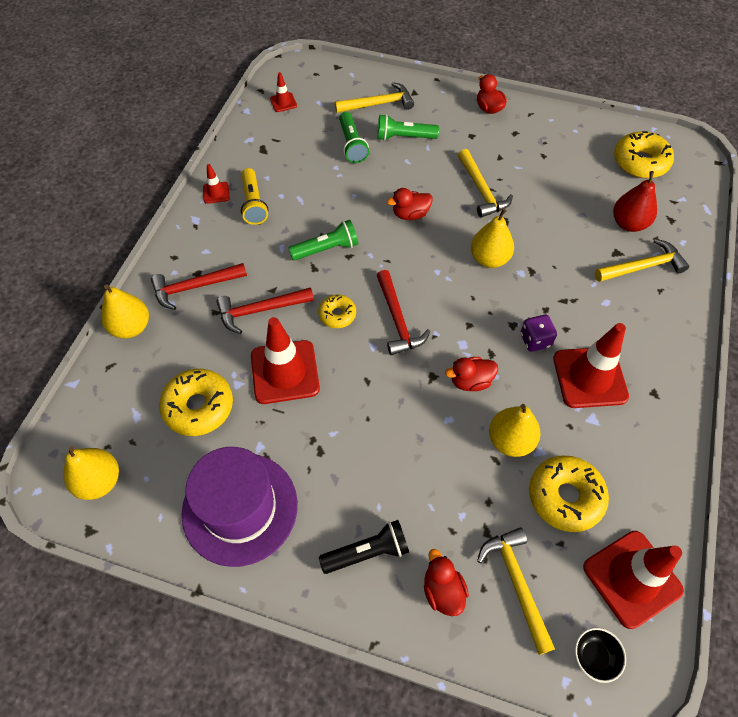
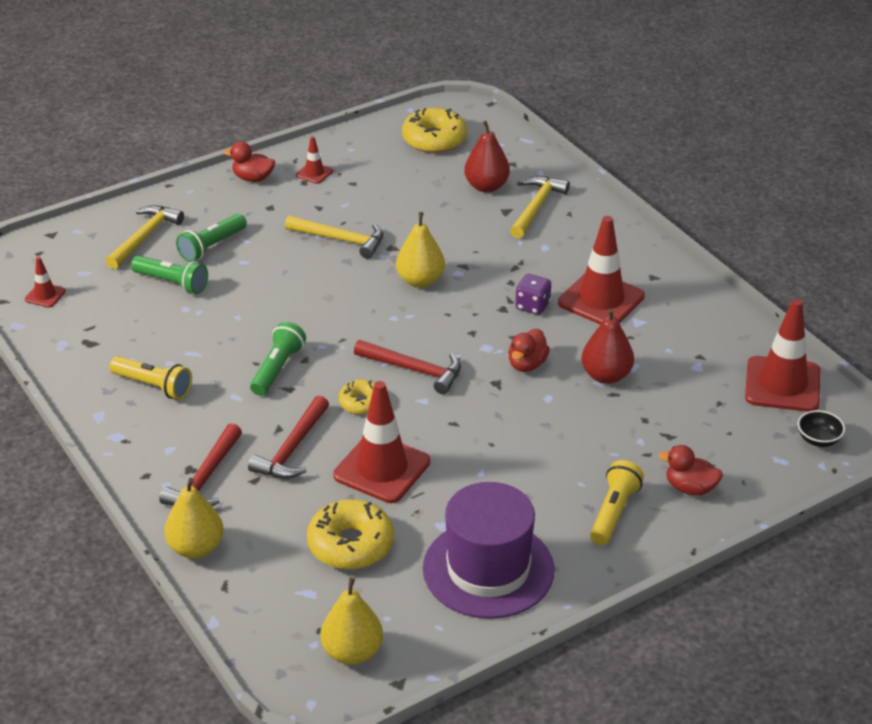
camera: 50 degrees left, 20 degrees down
red traffic cone [203,164,230,204] -> red traffic cone moved to [296,136,333,184]
black flashlight [319,520,409,574] -> yellow flashlight [590,460,644,545]
red duck [387,188,433,220] -> none
yellow hammer [477,527,555,655] -> none
yellow pear [489,404,541,457] -> red pear [581,308,634,384]
yellow donut [529,456,609,532] -> none

